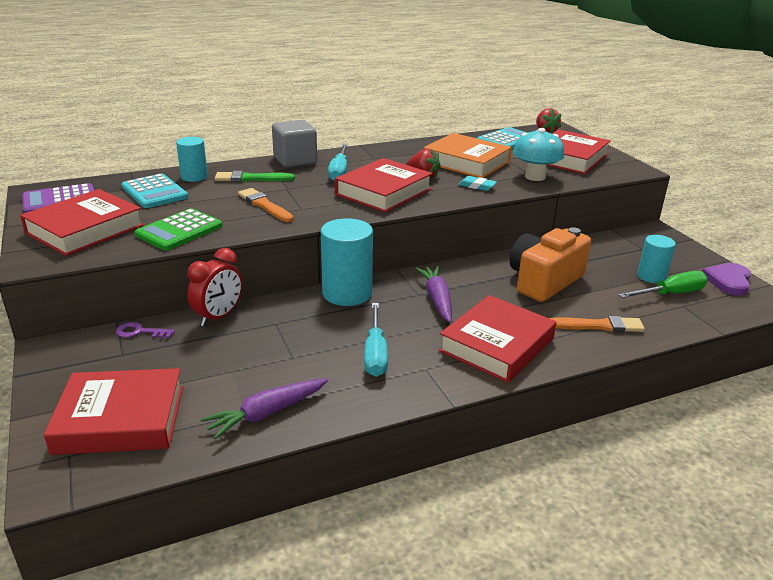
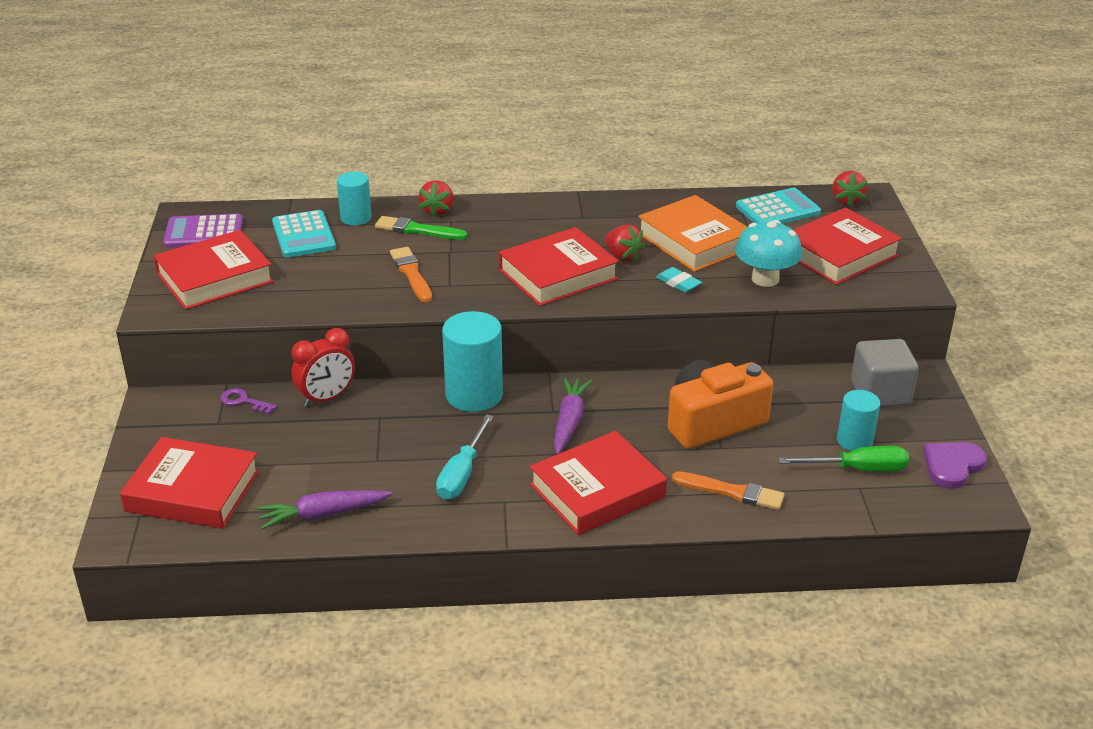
camera: 20 degrees right, 5 degrees up
green calculator [135,208,223,251] -> none
grey cube [272,120,317,167] -> grey cube moved to [851,339,919,407]
turquoise screwdriver [328,144,348,181] -> none
none -> red strawberry [419,180,454,217]

